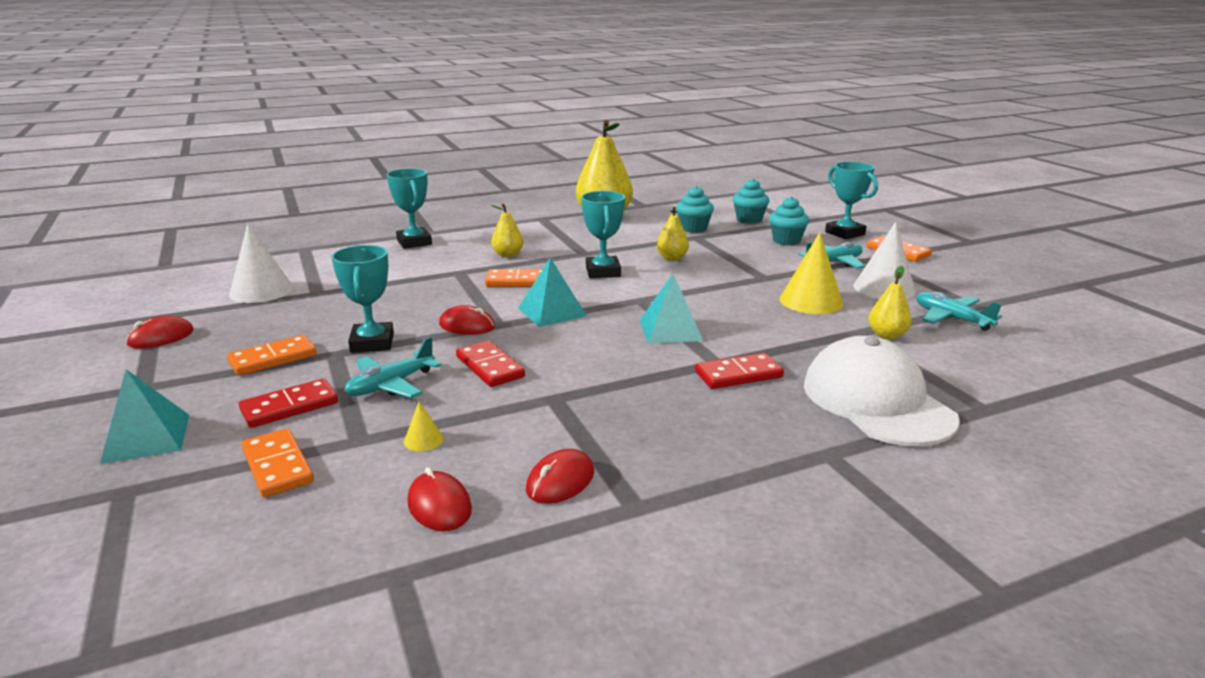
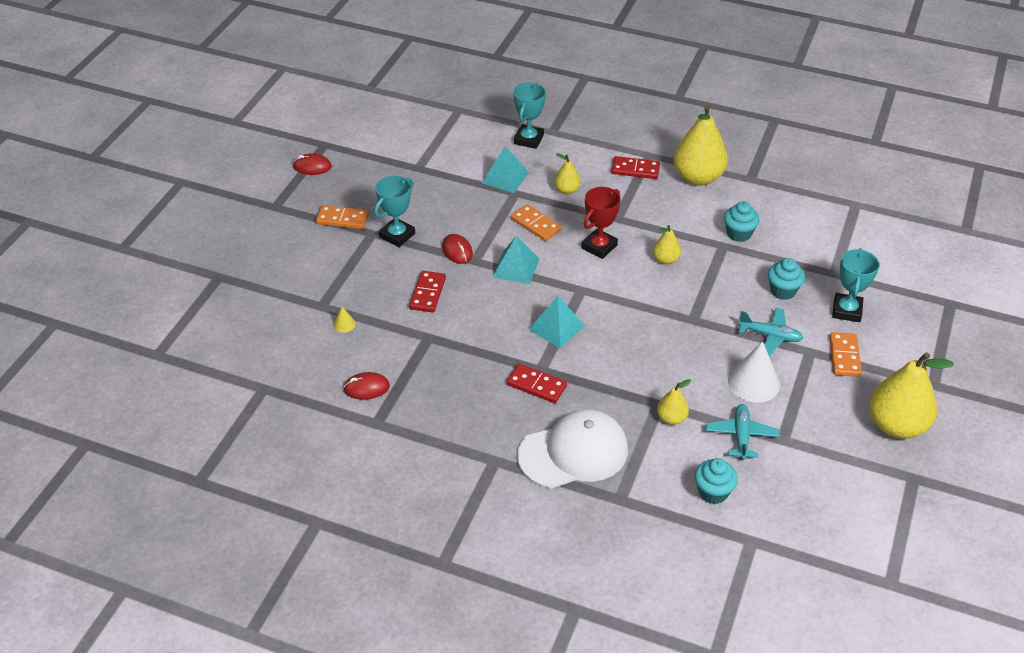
camera: 45 degrees right, 20 degrees up
turquoise pyramid [100,370,189,464] -> turquoise pyramid moved to [482,146,529,193]
white cone [229,224,293,303] -> none
red domino [239,379,338,428] -> red domino moved to [611,156,660,179]
orange domino [242,428,314,497] -> none
turquoise plane [345,337,441,398] -> none
red mouse [407,467,472,531] -> none
turquoise trophy [581,191,625,278] -> red trophy [582,187,621,259]
turquoise cupcake [733,178,769,224] -> turquoise cupcake moved to [695,458,738,504]
yellow cone [780,232,843,314] -> none
white cap [804,336,960,446] -> white cap turned 45 degrees clockwise [518,409,628,488]
none -> yellow pear [869,352,954,439]

